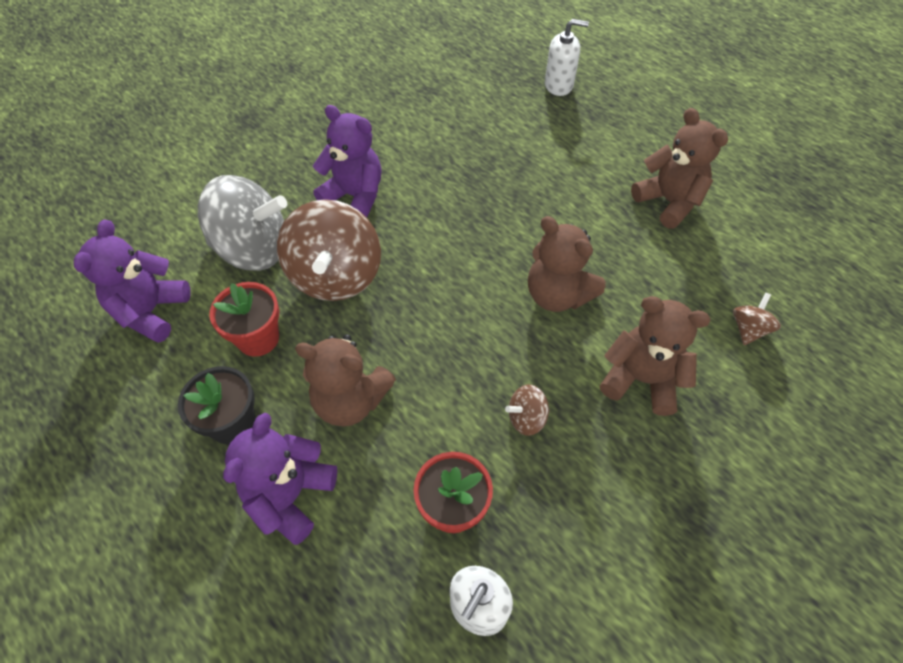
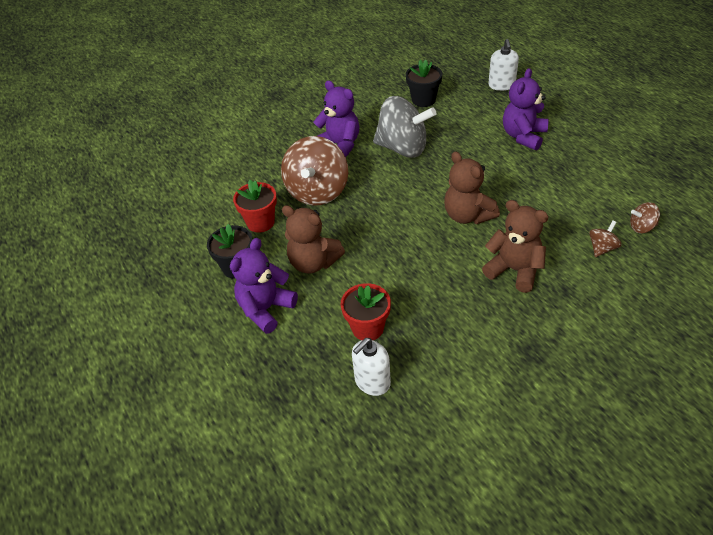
camera: 15 degrees right, 10 degrees down
purple teddy bear [74,219,191,343] -> purple teddy bear moved to [503,68,549,150]
grey spinning top [198,175,287,271] -> grey spinning top moved to [373,96,436,158]
brown spinning top [505,385,550,436] -> brown spinning top moved to [630,202,660,233]
white soap dispenser [545,19,589,96] -> white soap dispenser turned 75 degrees clockwise [488,39,519,91]
brown teddy bear [631,108,728,229] -> none
none -> black flower pot [406,60,442,107]

